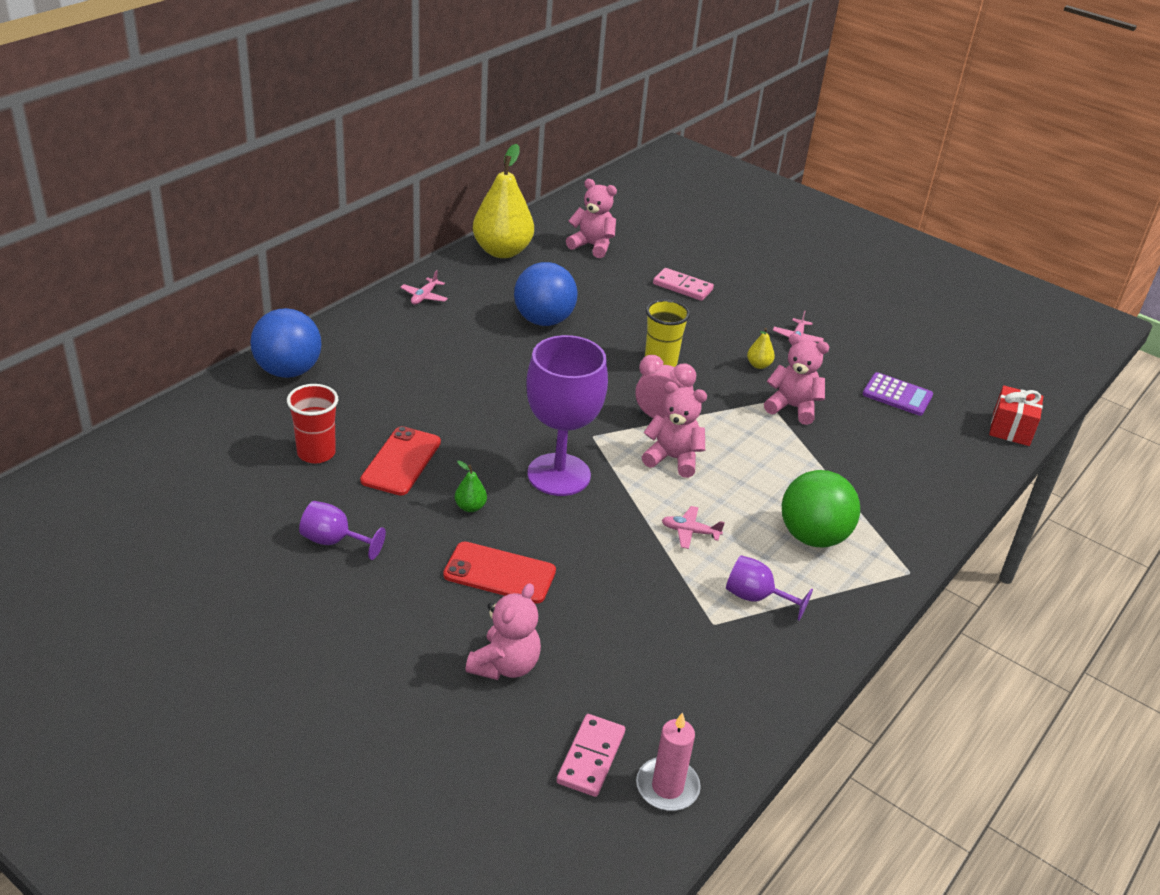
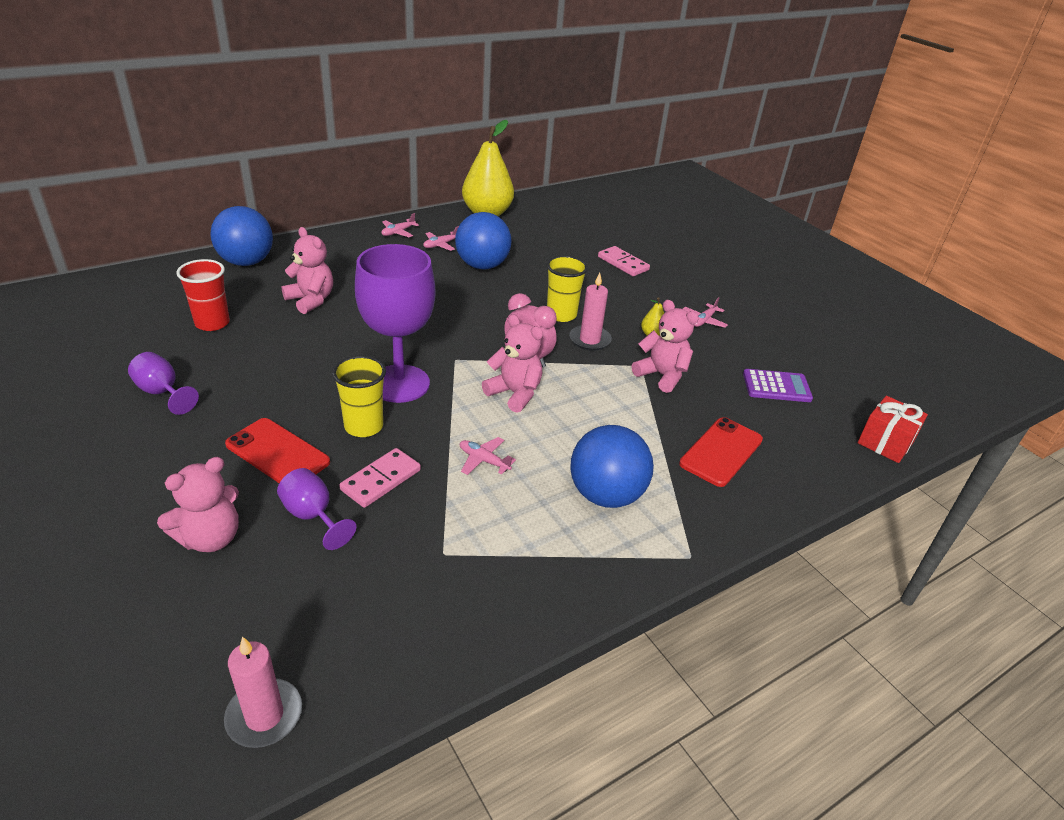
camera: 20 degrees right, 0 degrees up
red phone [360,426,441,495] -> red phone moved to [679,417,763,487]
green pear [455,461,487,512] -> none
pink domino [557,714,625,797] -> pink domino moved to [339,448,421,508]
pink teddy bear [566,179,617,258] -> pink teddy bear moved to [282,227,333,314]
purple goblet [726,555,813,621] -> purple goblet moved to [277,468,356,550]
green ball [782,470,860,547] -> blue ball [570,425,654,508]
purple calculator [862,372,933,416] -> purple calculator turned 45 degrees counterclockwise [743,369,813,402]
none -> yellow cup [332,355,386,437]
none -> pink plane [423,226,459,251]
none -> pink candle [569,273,612,351]

